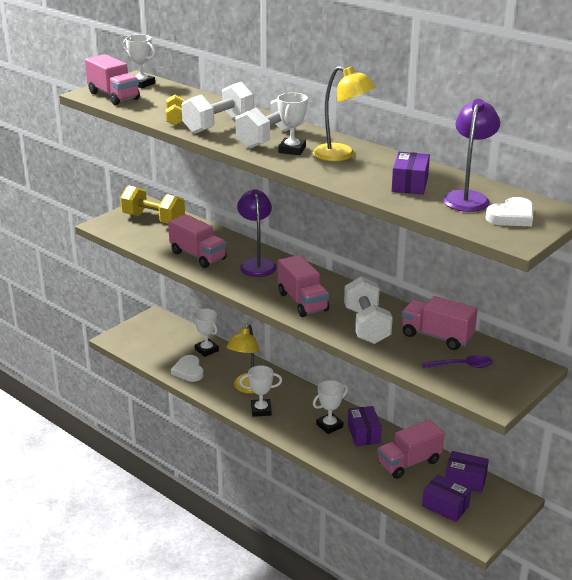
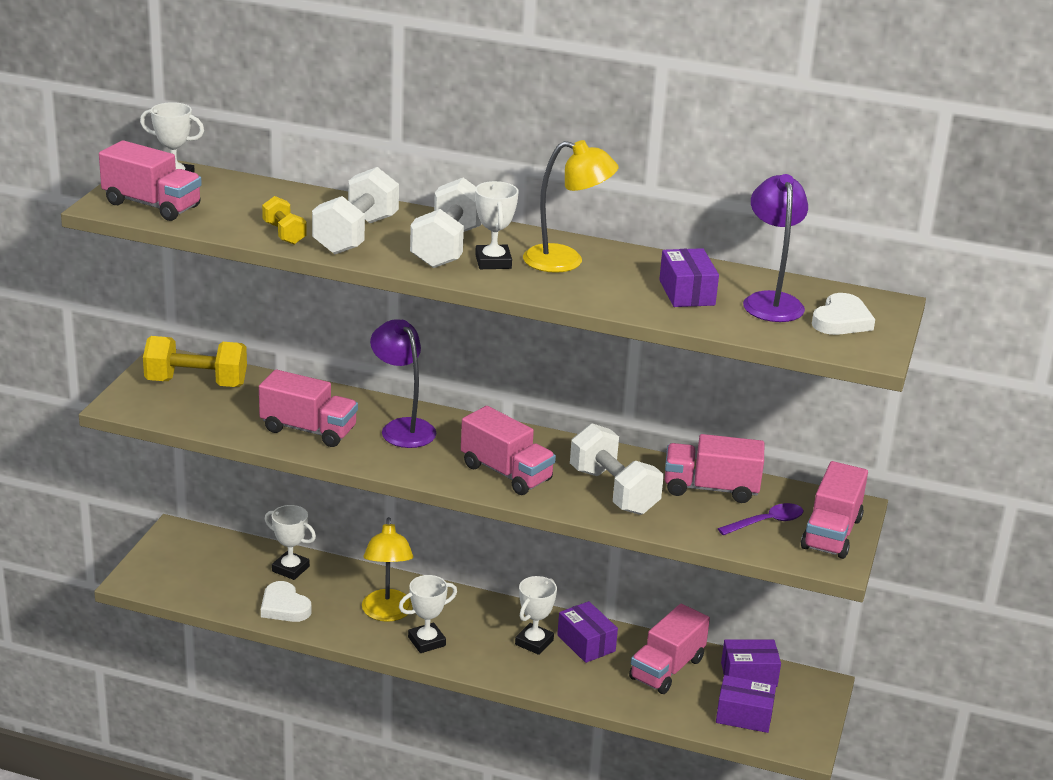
camera: 25 degrees left, 0 degrees up
none -> pink truck [801,461,868,559]

